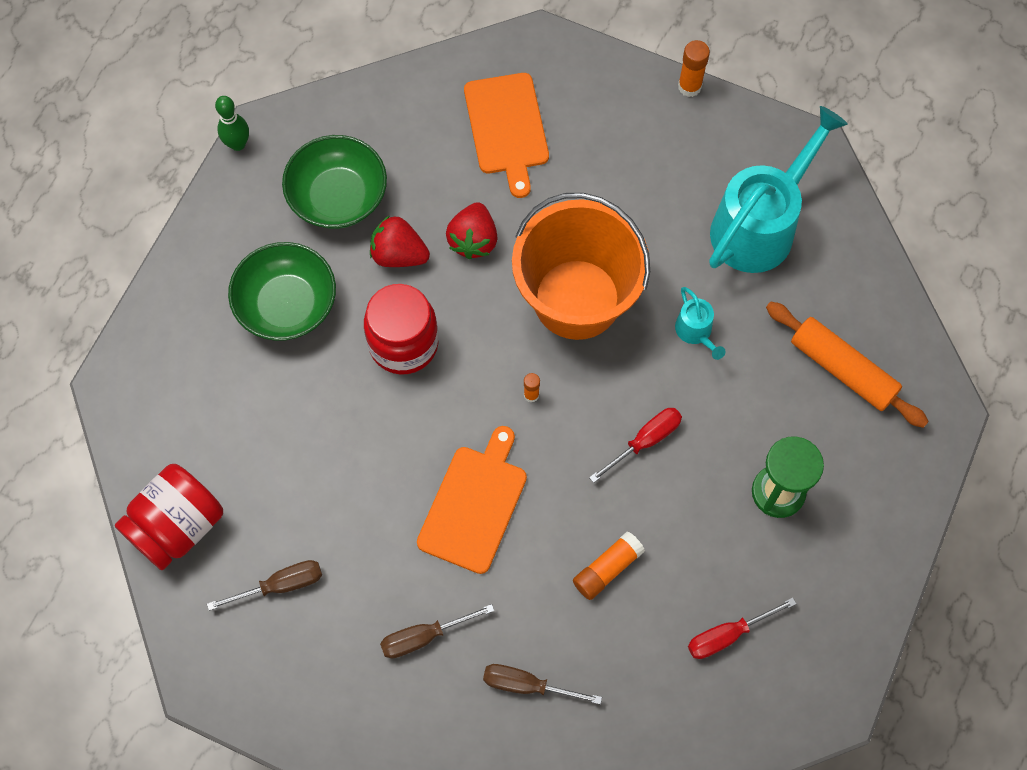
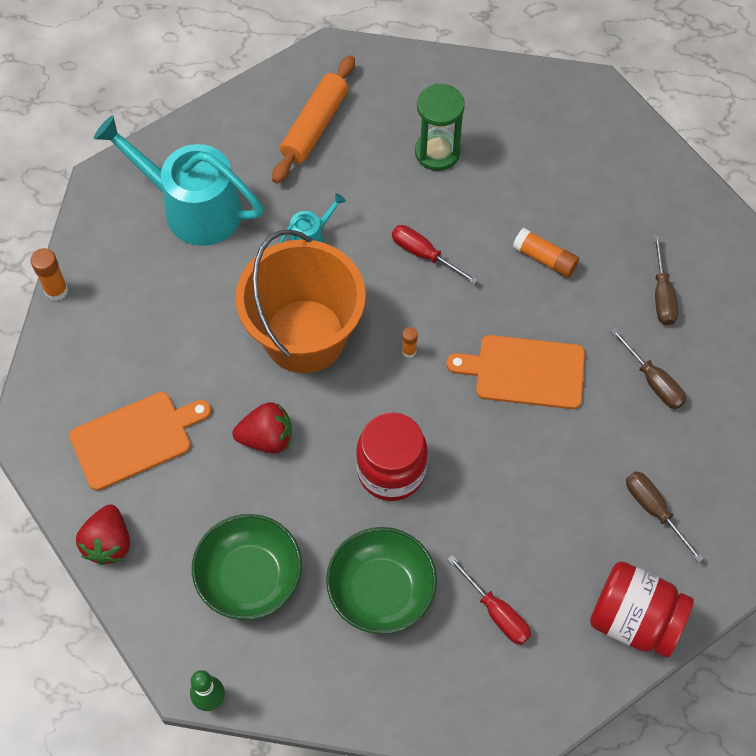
camera: 105 degrees left, 5 degrees down
red strawberry [370,215,430,267] -> red strawberry moved to [76,505,130,565]
red screwdriver [688,598,796,659] -> red screwdriver moved to [447,555,531,645]

